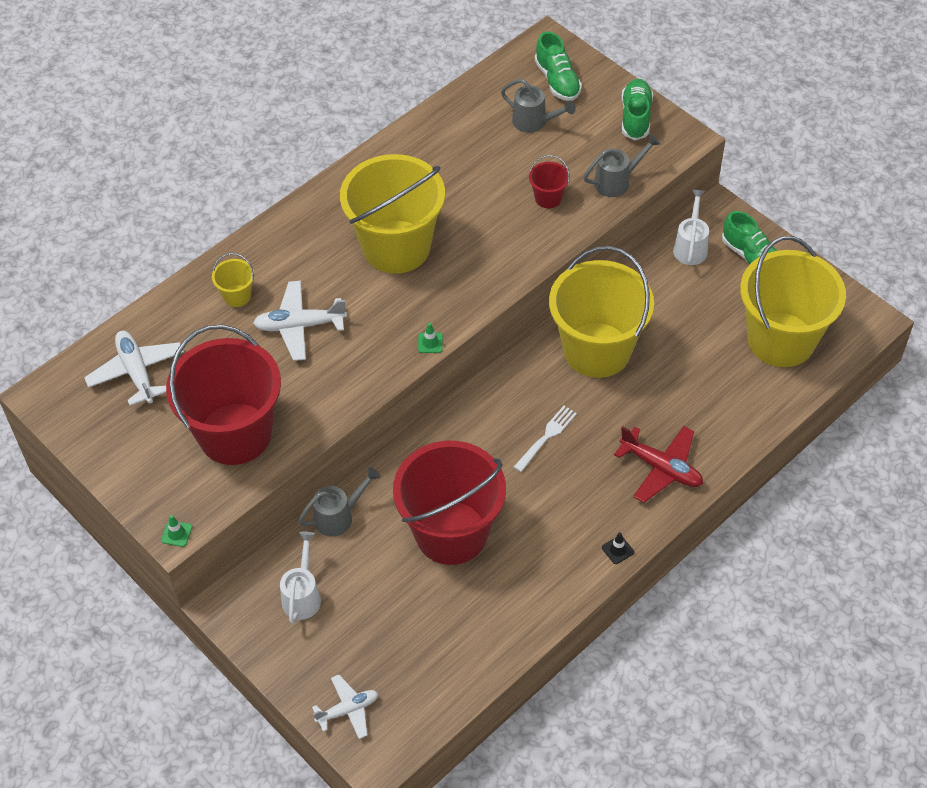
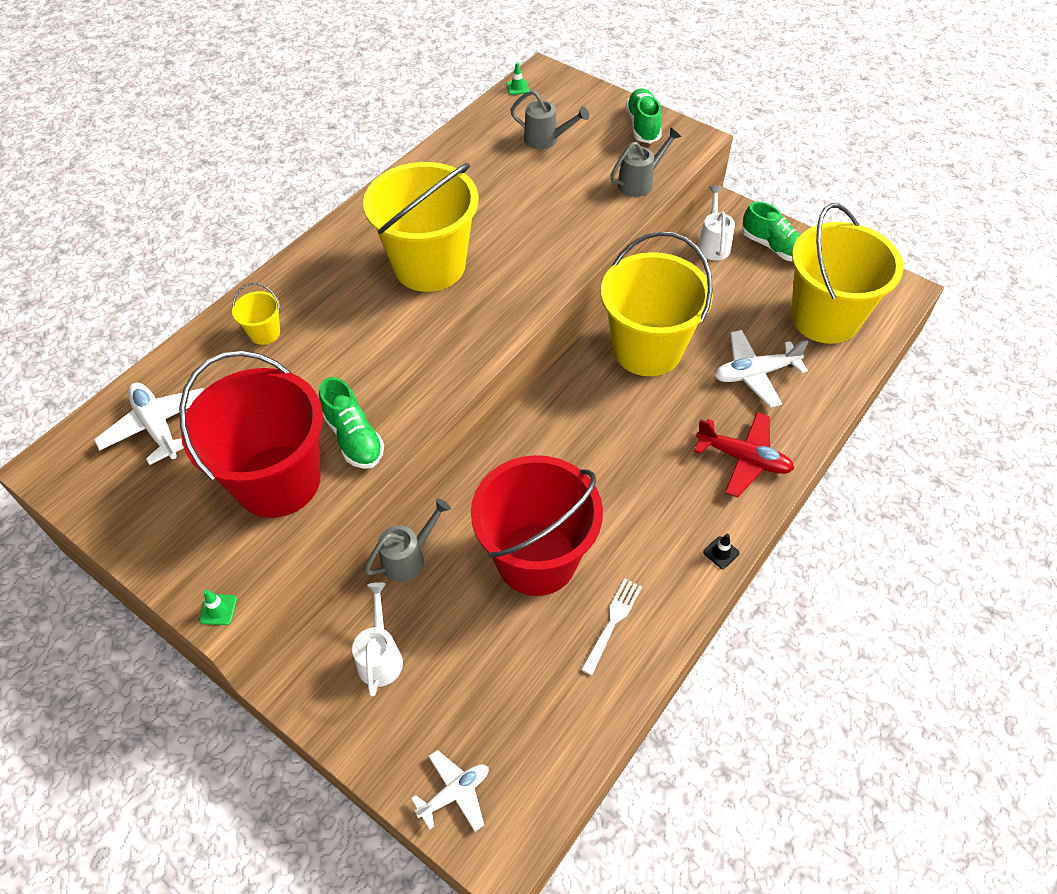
camera: 10 degrees left, 0 degrees up
white plane [253,281,347,361] -> white plane moved to [715,330,808,408]
green traffic cone [418,323,443,353] -> green traffic cone moved to [507,62,529,95]
white fork [514,406,577,472] -> white fork moved to [581,579,642,675]
red bucket [529,155,570,208] -> none
green shoe [535,31,582,101] -> green shoe moved to [319,377,384,469]

